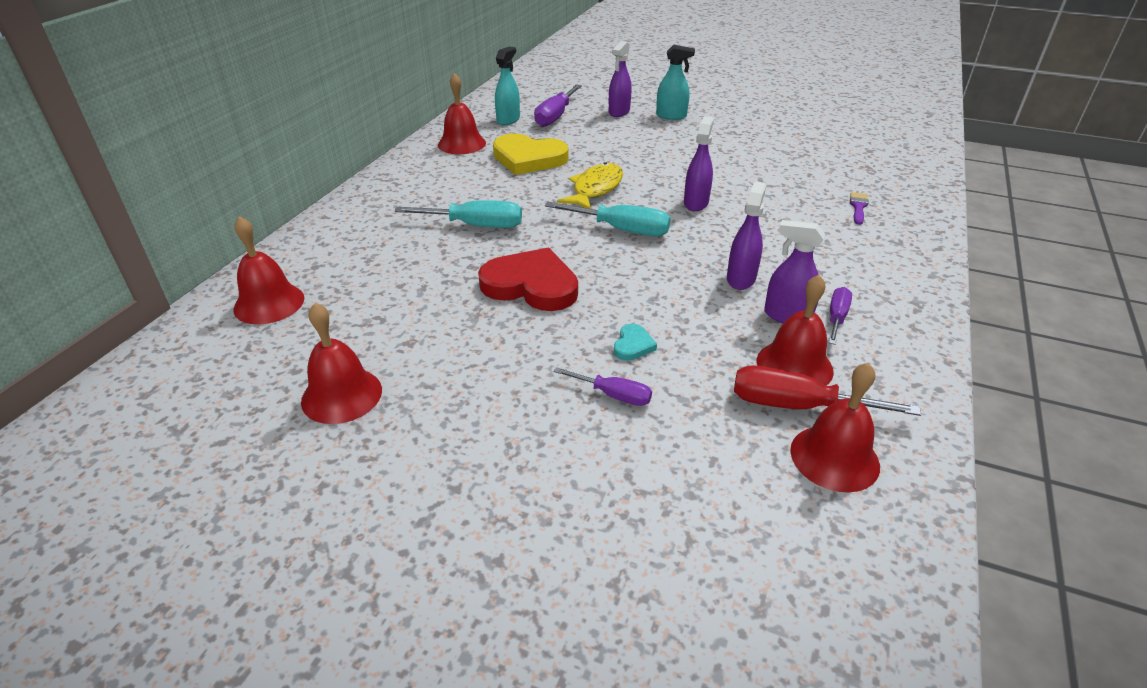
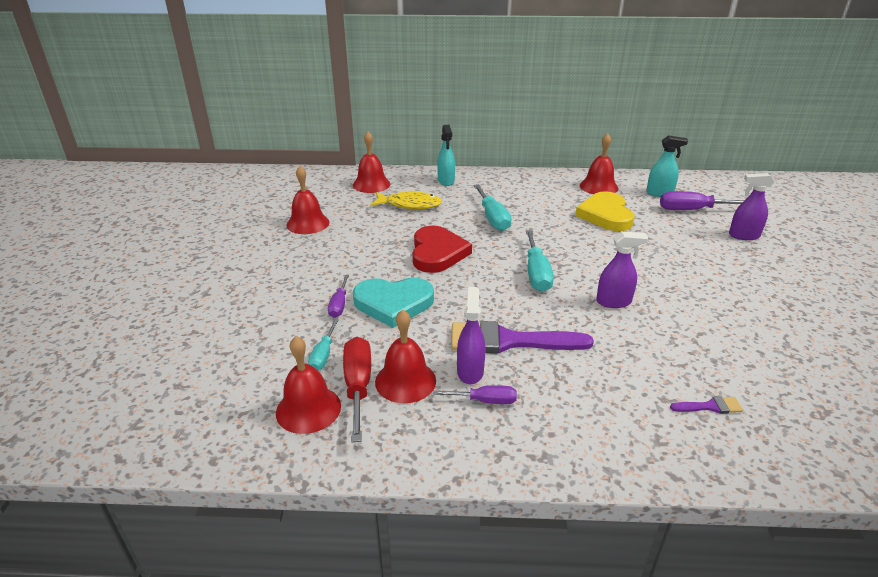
camera: 70 degrees right, 5 degrees down
yellow fish [557,162,623,209] -> yellow fish moved to [370,190,442,209]
turquoise heart [614,324,657,361] -> turquoise heart [353,278,434,328], size x2.28
turquoise spray bottle [656,45,695,120] -> turquoise spray bottle moved to [437,125,455,186]
purple spray bottle [727,181,766,290] -> purple brush [451,321,594,353]
none -> turquoise screwdriver [308,319,338,370]

